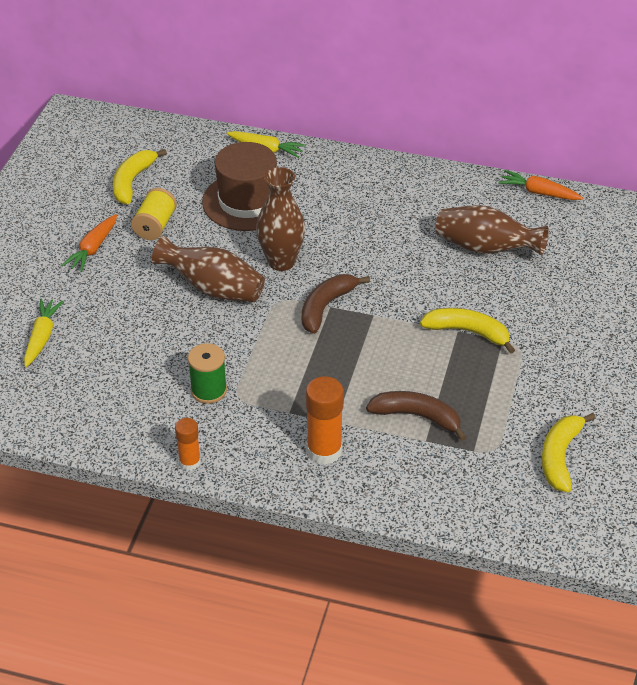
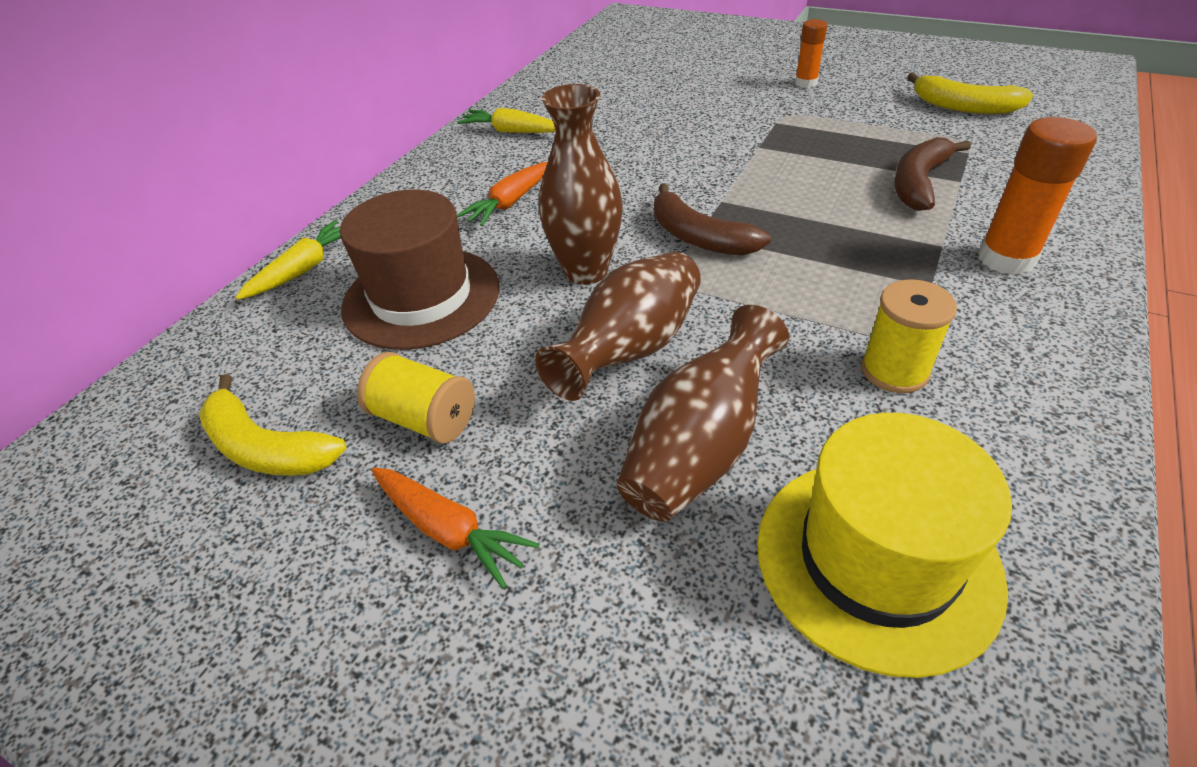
camera: 75 degrees left, 0 degrees up
yellow carrot [24,299,64,367] -> yellow carrot moved to [457,108,556,133]
orange glue stick [175,418,201,471] -> orange glue stick moved to [795,19,827,88]
green spool [188,343,227,404] -> yellow spool [861,279,957,393]
yellow banana [420,308,515,354] -> none
brown vase [435,205,549,255] -> brown vase moved to [617,305,789,522]
orange carrot [499,170,583,200] -> orange carrot moved to [457,162,548,226]
none -> yellow hat [757,413,1012,678]

